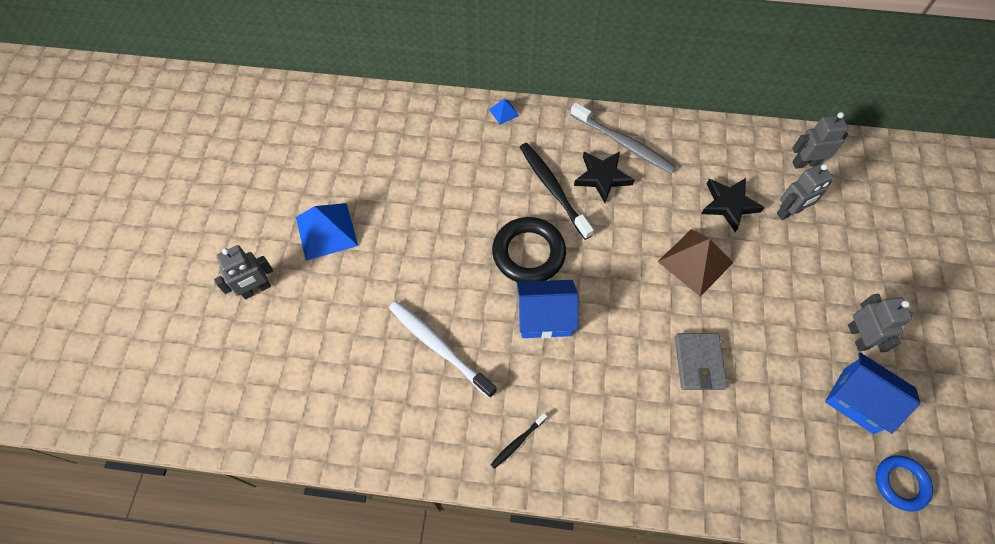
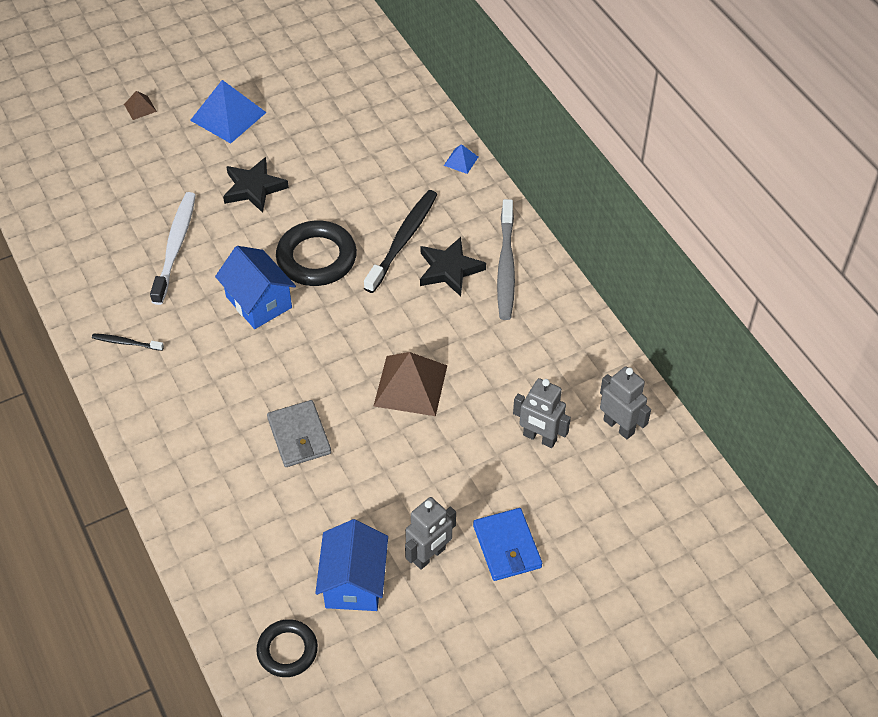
camera: 55 degrees right, 10 degrees down
grey robot [214,245,273,299] -> brown pyramid [124,91,157,120]
grey wallet [675,333,727,390] -> grey wallet turned 75 degrees counterclockwise [267,400,331,467]
black star [701,178,765,232] -> black star moved to [223,157,289,213]
blue ring [876,455,933,511] -> black ring [256,619,318,677]
none -> blue wallet [473,508,542,581]

